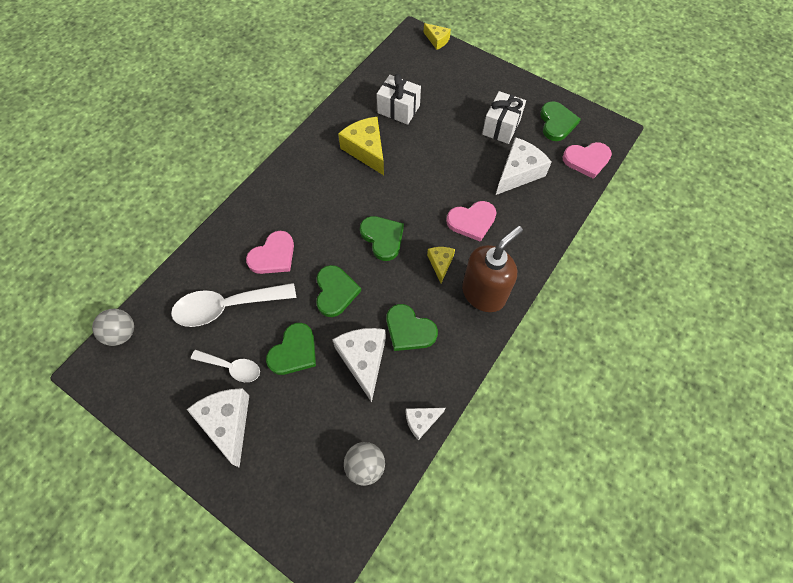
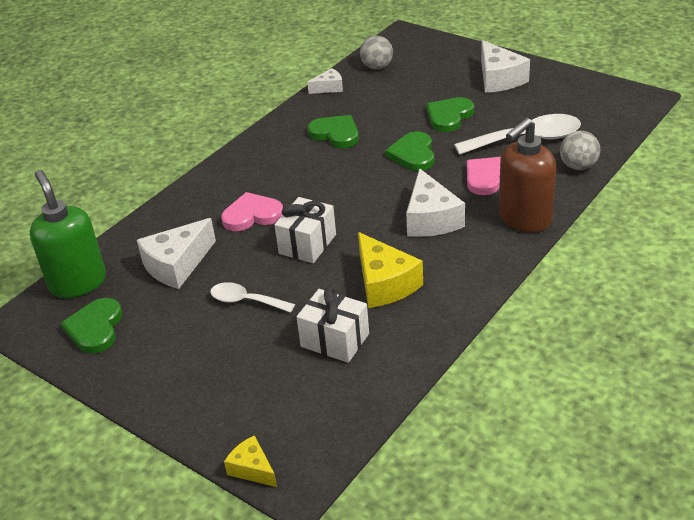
camera: 175 degrees left, 25 degrees down
grey ball [92,309,134,346] -> grey ball moved to [560,131,600,170]
white spoon [191,350,260,382] -> white spoon moved to [210,282,295,313]
white cheese [332,328,386,403] -> white cheese moved to [406,168,465,237]
green heart [360,216,404,261] -> none
yellow cheese [427,247,455,283] -> none
brown soap dispenser [462,226,523,312] -> brown soap dispenser moved to [499,118,556,233]
white gift [482,91,526,144] -> white gift moved to [274,197,336,263]
pink heart [562,142,612,179] -> green soap dispenser [29,170,106,298]

